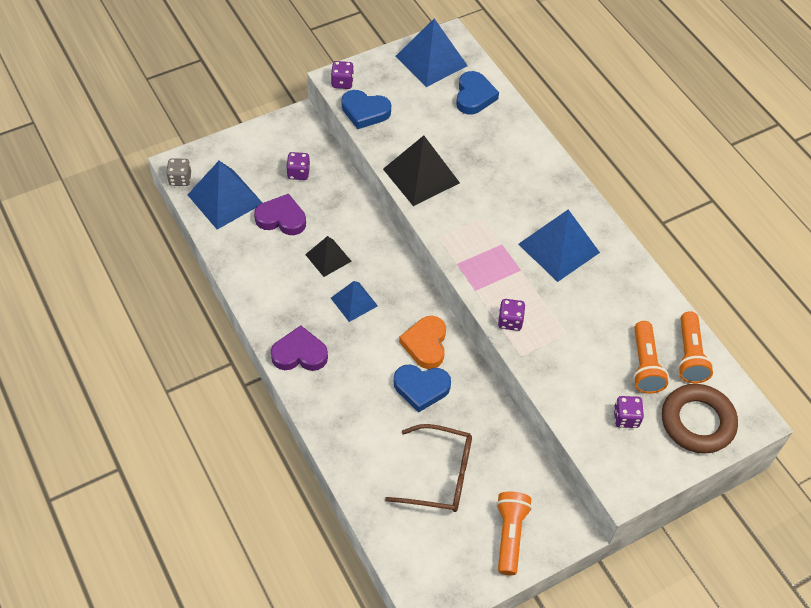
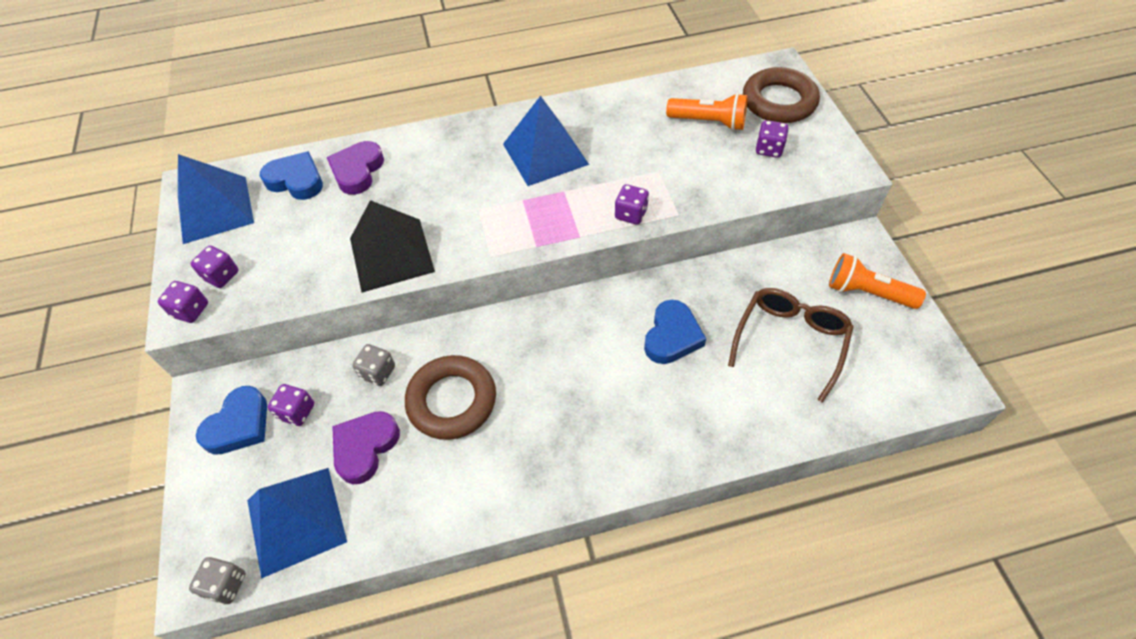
camera: 70 degrees left, 0 degrees up
purple heart [271,326,328,371] -> purple heart moved to [326,141,384,195]
black pyramid [305,236,352,277] -> brown ring [405,355,496,440]
blue pyramid [331,281,378,322] -> none
blue heart [342,90,391,129] -> blue heart moved to [196,386,267,455]
orange heart [399,316,446,369] -> none
orange flashlight [678,311,713,383] -> none
none -> purple dice [190,246,239,288]
none -> grey dice [353,344,395,386]

